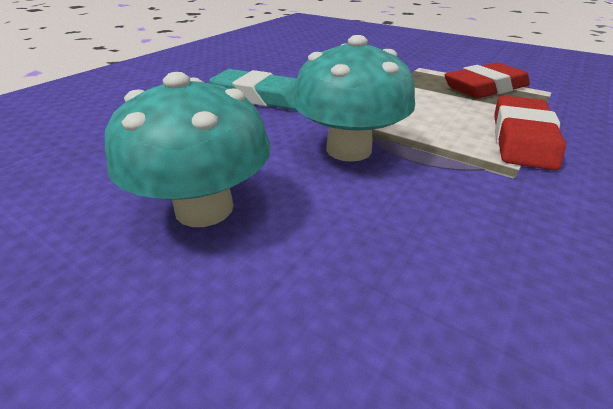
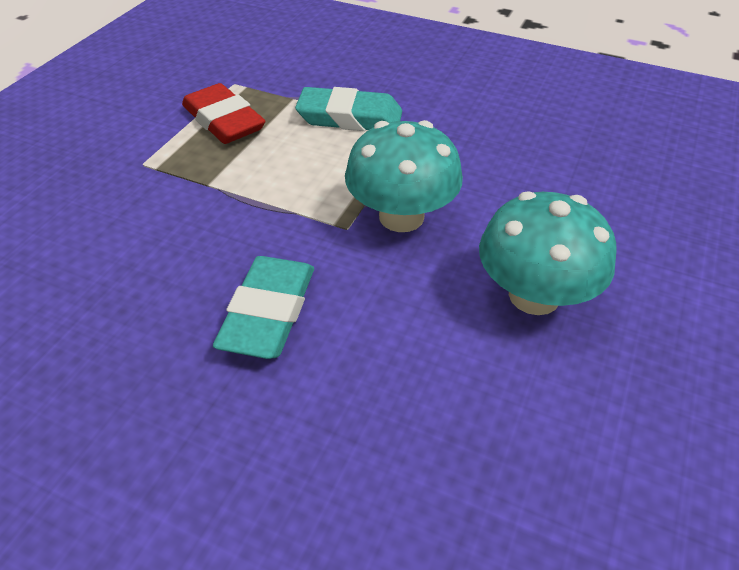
camera: 100 degrees left, 10 degrees up
red eraser [494,95,566,170] -> turquoise eraser [295,87,402,131]

